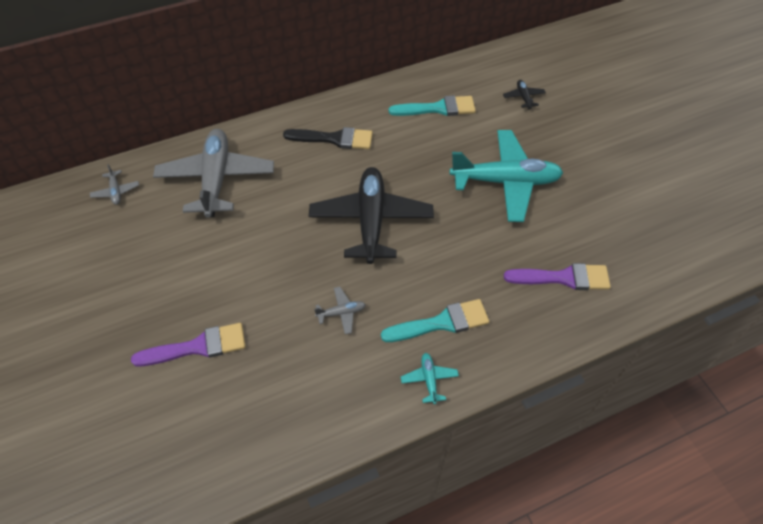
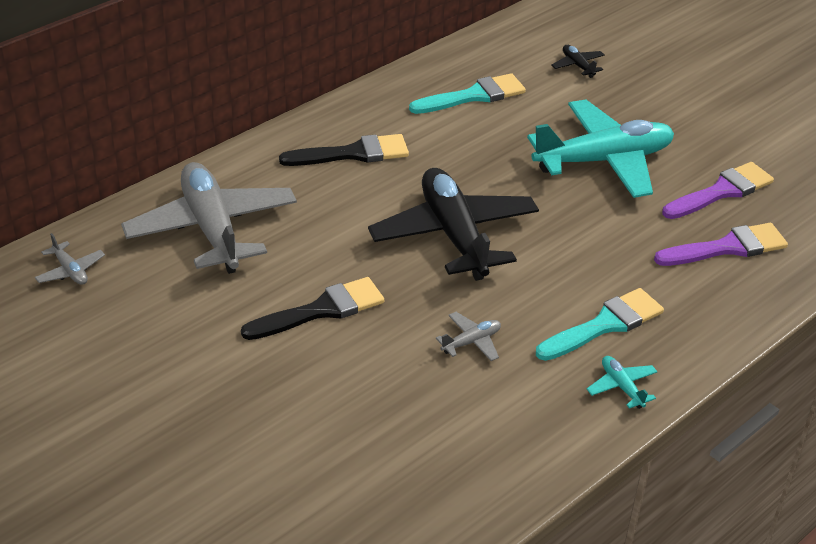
camera: 20 degrees left, 15 degrees down
purple brush [131,323,246,366] -> purple brush moved to [662,162,774,219]
none -> black brush [241,277,384,340]

